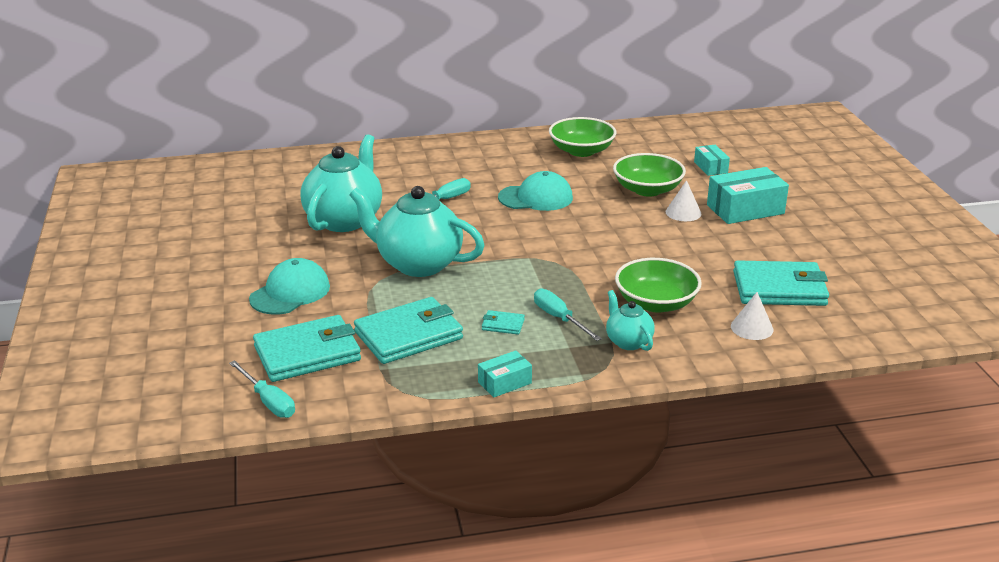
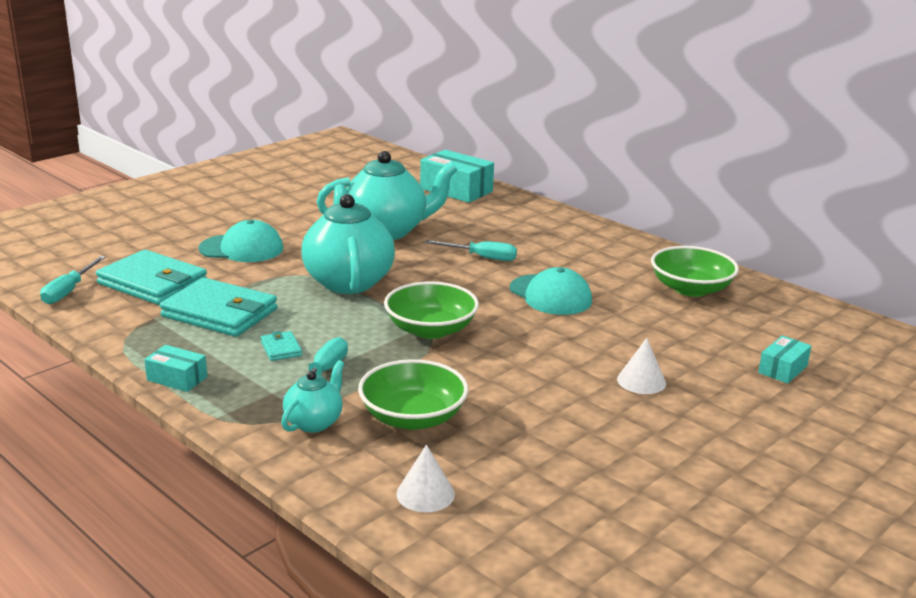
camera: 55 degrees right, 5 degrees down
green bowl [613,153,686,197] -> green bowl moved to [384,281,479,339]
turquoise box [707,167,789,224] -> turquoise box moved to [420,150,494,203]
turquoise wallet [733,260,829,306] -> none

